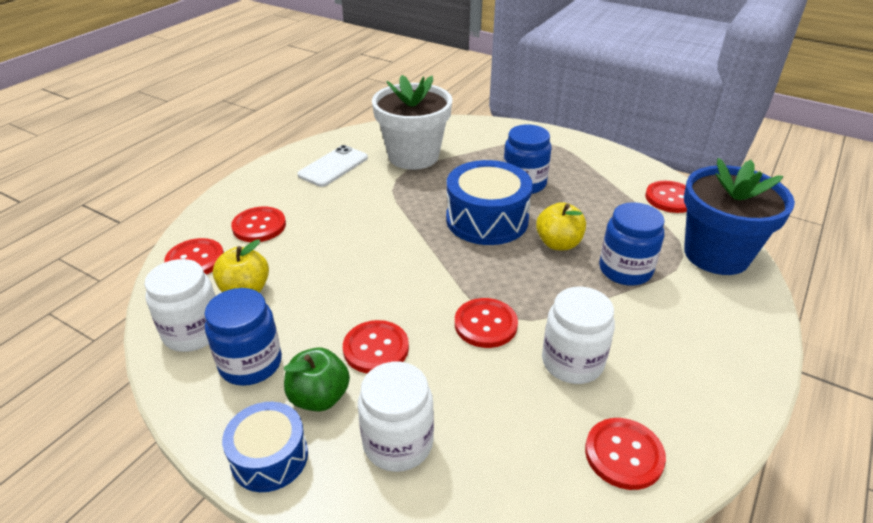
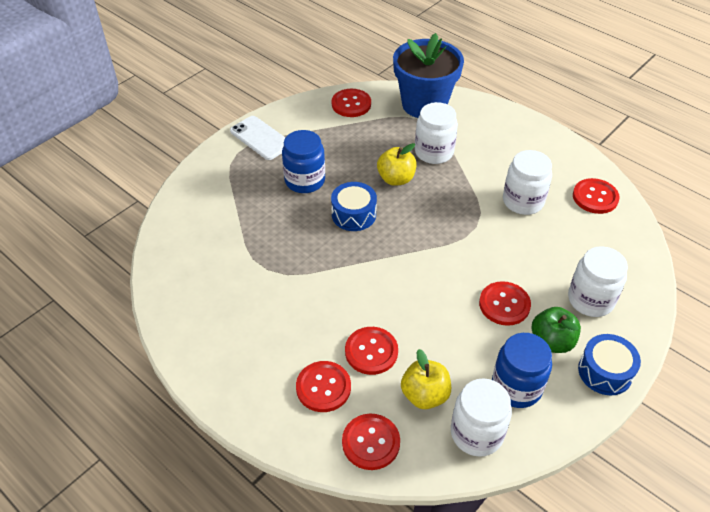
camera: 80 degrees left, 10 degrees up
white phone [297,145,368,187] -> white phone moved to [230,116,285,160]
white flower pot [372,75,452,170] -> none
blue drum [446,160,533,245] -> blue drum [331,182,377,231], size x0.62
red button [455,298,518,348] -> red button moved to [345,327,398,375]
blue jar [599,202,665,286] -> white jar [415,102,458,164]

